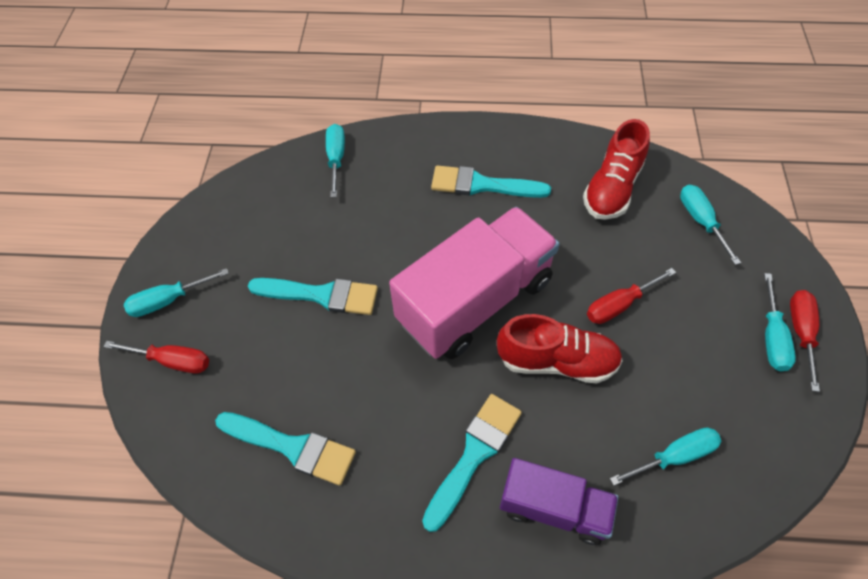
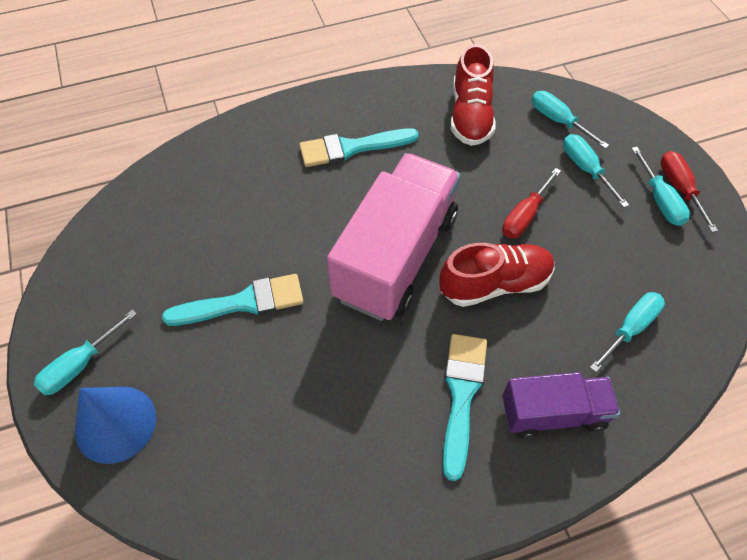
camera: 25 degrees left, 0 degrees up
red screwdriver [104,341,209,374] -> blue cone [75,387,156,464]
turquoise brush [215,412,356,485] -> none
turquoise screwdriver [326,124,345,197] -> turquoise screwdriver moved to [563,134,629,208]

